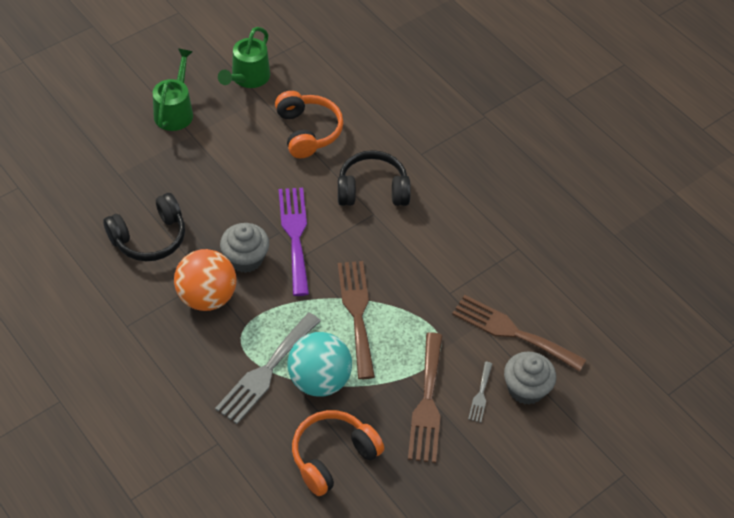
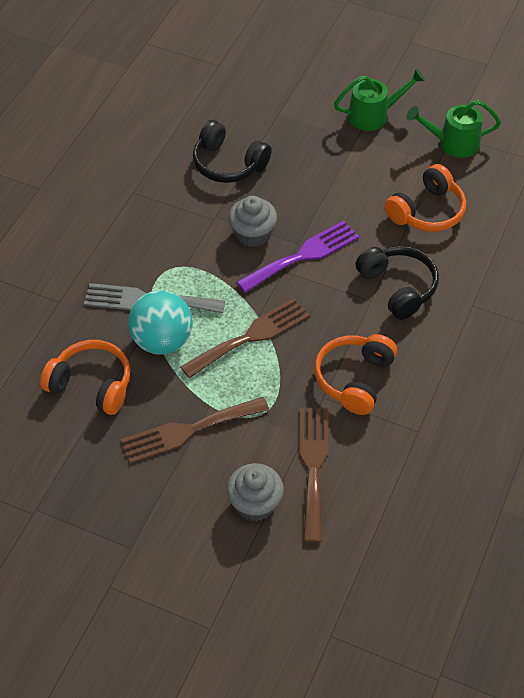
camera: 65 degrees right, 0 degrees up
orange ball [174,249,237,311] -> none
grey fork [468,362,492,423] -> none
none -> orange headphones [314,334,397,415]

